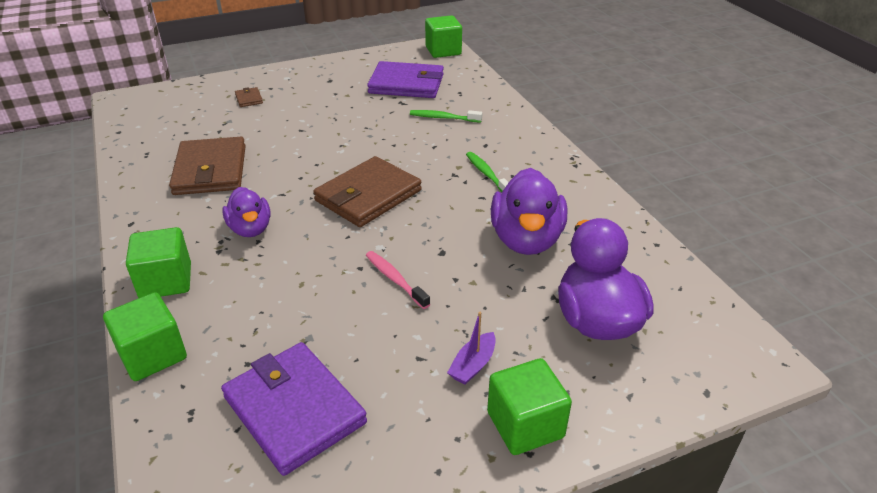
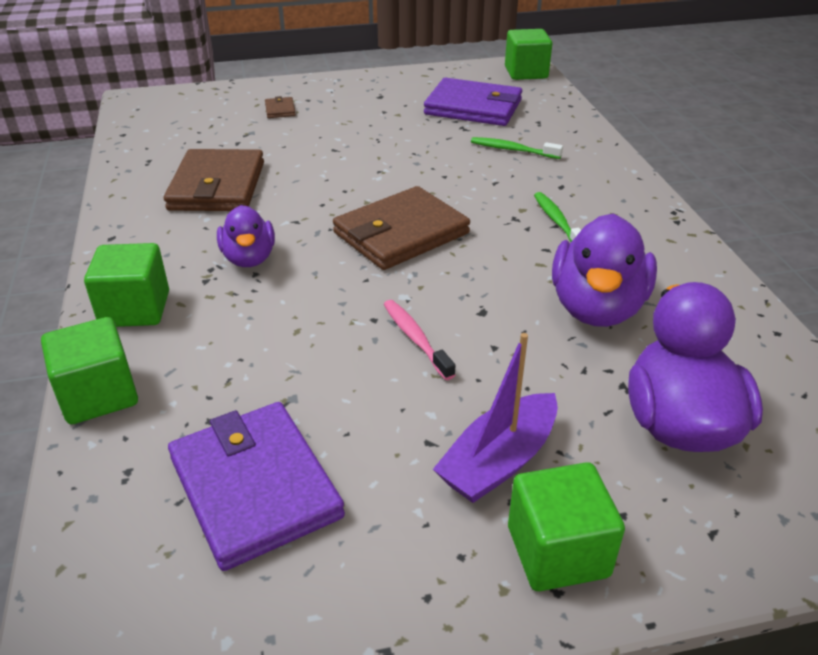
camera: 10 degrees right, 0 degrees up
purple boat [447,312,496,385] -> purple boat [433,333,558,503], size x1.69

